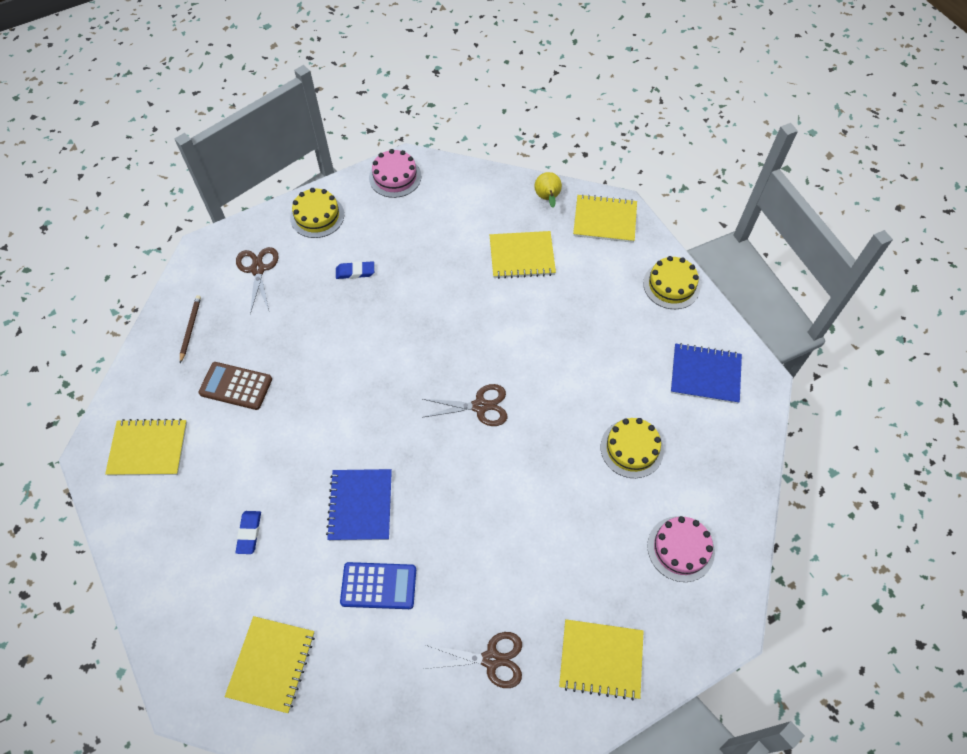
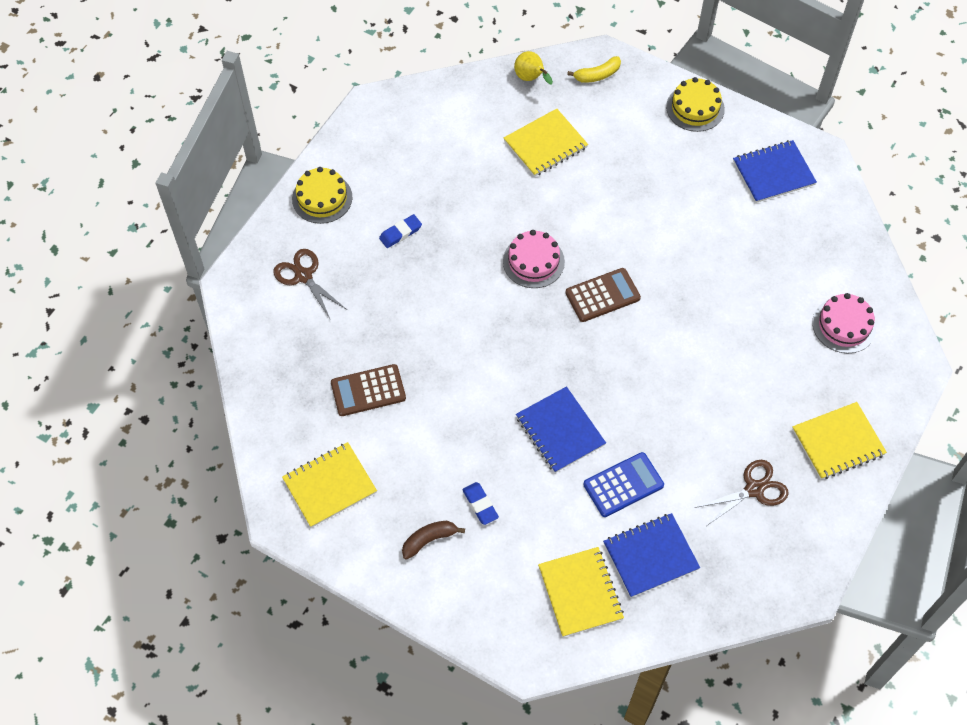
camera: 30 degrees left, 0 degrees up
brown pencil [180,295,201,363] -> none
pink cake [369,149,421,198] -> pink cake moved to [503,230,565,288]
brown scissors [422,384,507,426] -> brown calculator [566,268,641,322]
yellow notebook [573,194,637,243] -> yellow banana [567,56,621,83]
yellow cake [601,418,664,478] -> none
none -> brown banana [402,521,465,560]
none -> blue notebook [603,513,700,598]

